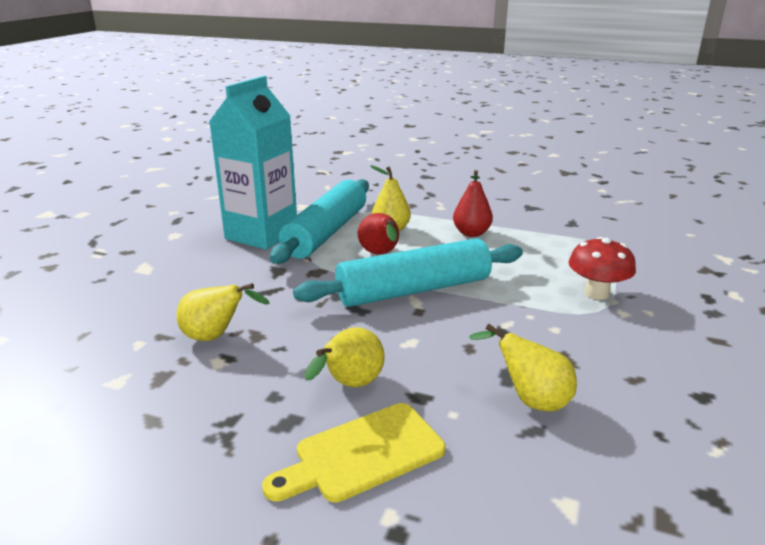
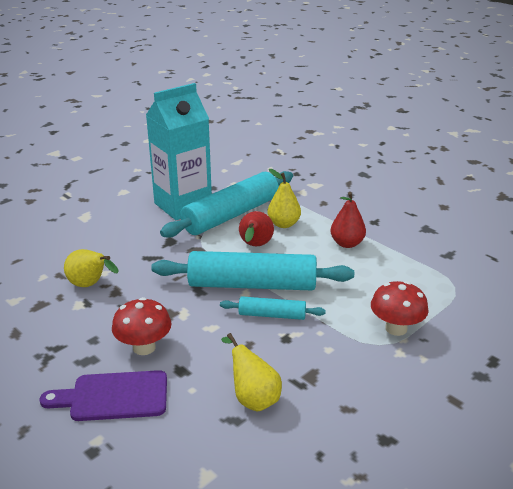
camera: 25 degrees right, 5 degrees up
yellow cutting board [262,403,446,502] -> purple cutting board [40,370,167,421]
yellow pear [304,327,384,387] -> red mushroom [112,297,171,355]
none -> turquoise rolling pin [220,296,326,320]

